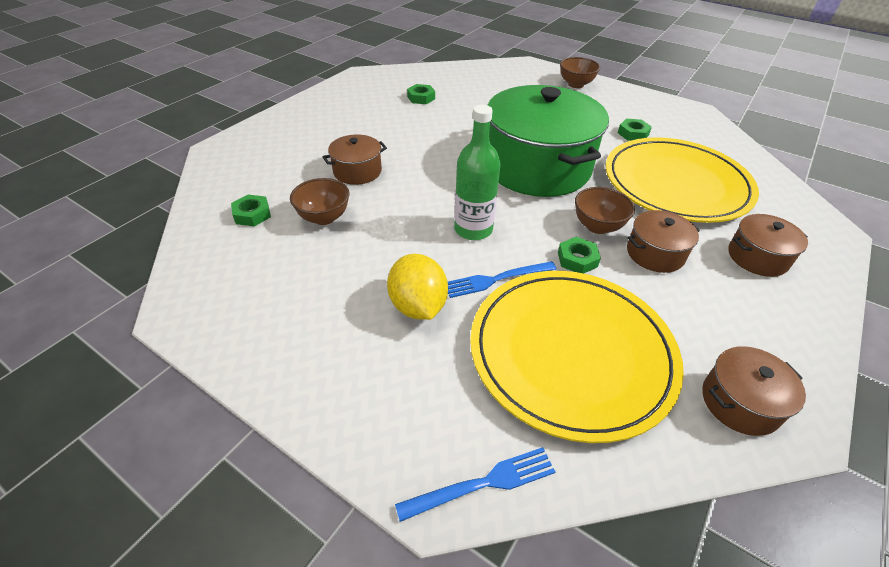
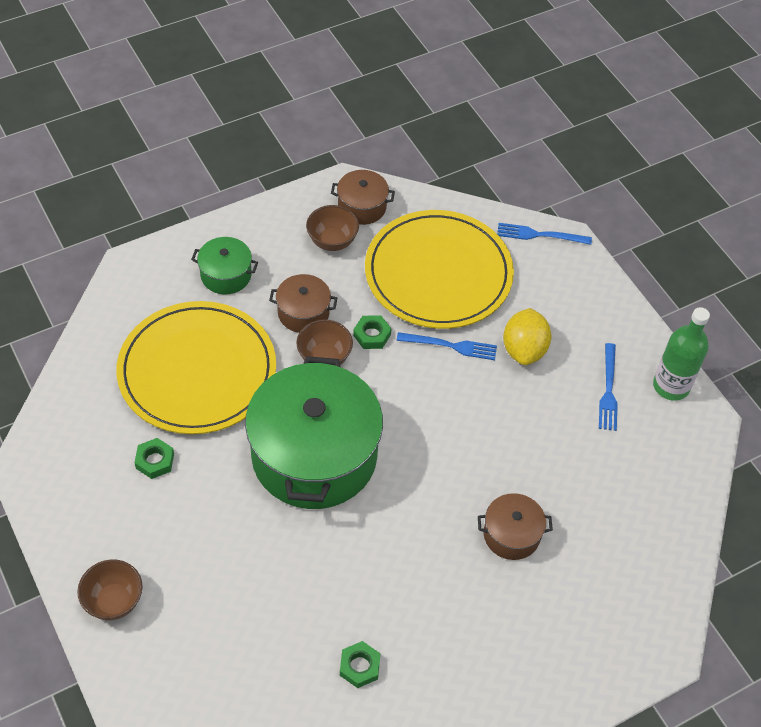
camera: 155 degrees left, 10 degrees up
green nut [231,195,271,227] -> none
brown bowl [290,178,349,225] -> brown bowl moved to [306,205,359,251]
green bottle [454,105,500,240] -> green bottle moved to [653,307,710,401]
brown pot [728,214,808,277] -> green pot [191,237,258,294]
none -> blue fork [599,343,618,431]

